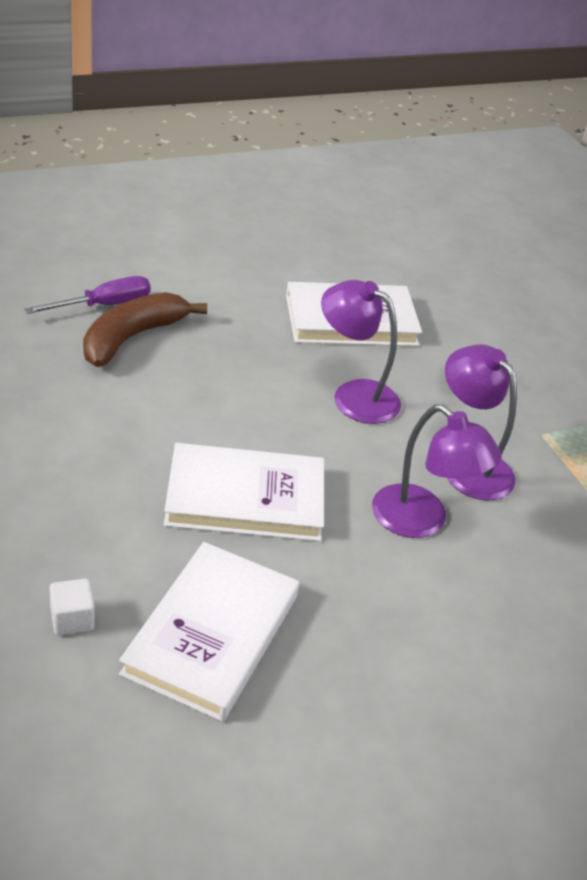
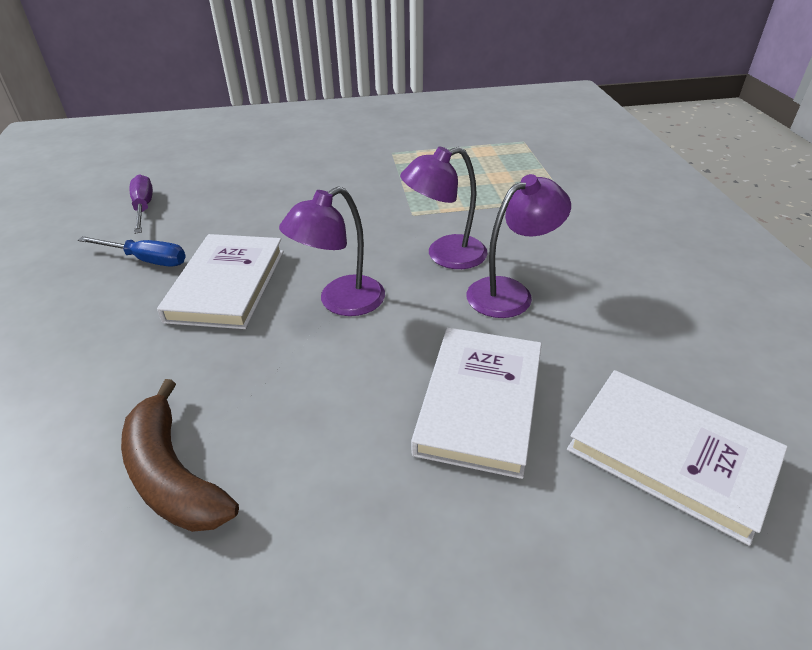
camera: 70 degrees left, 0 degrees up
purple screwdriver [25,276,151,314] -> purple screwdriver moved to [130,174,153,234]
white cube [49,579,94,635] -> none
none -> blue screwdriver [78,236,186,267]

